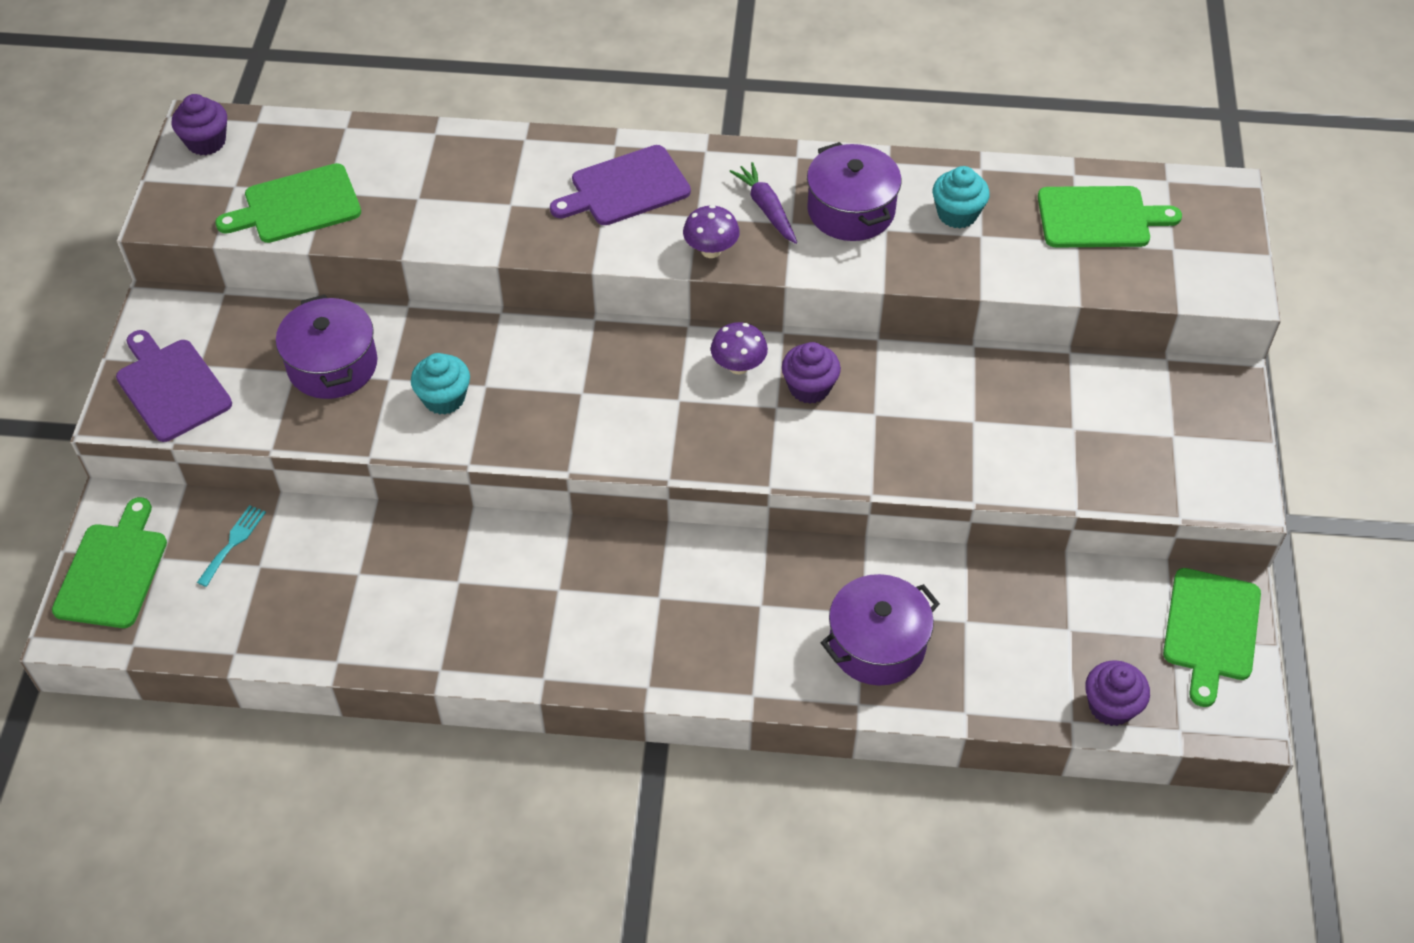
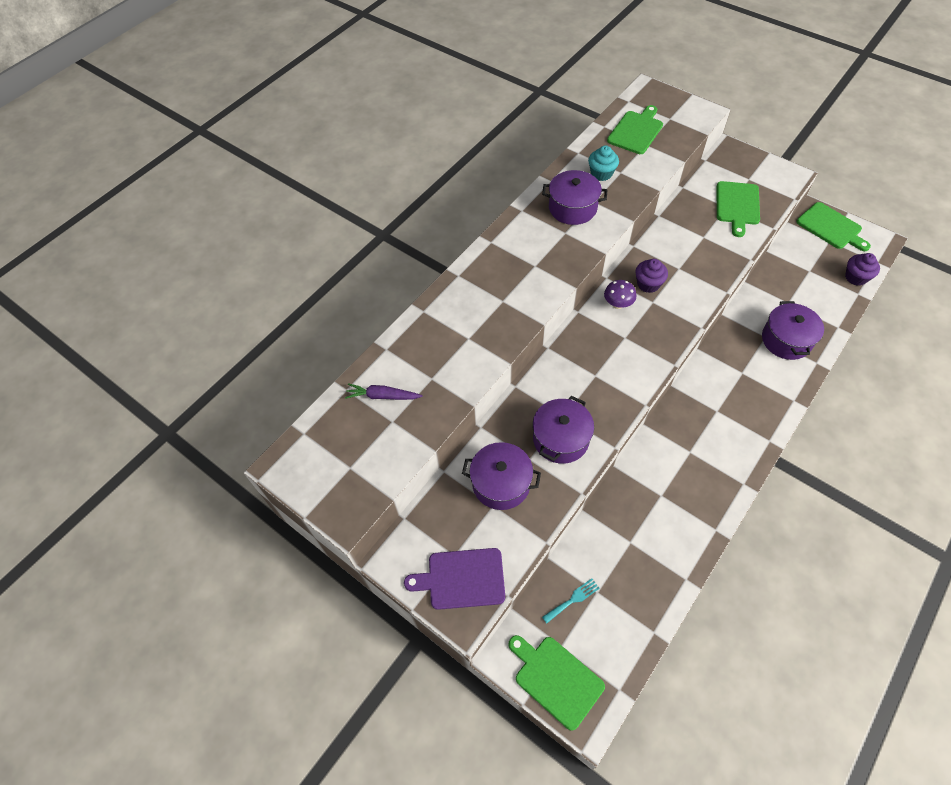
camera: 55 degrees left, 5 degrees up
purple cupcake [172,94,227,155] -> none
turquoise fork [197,505,266,587] -> turquoise fork turned 90 degrees clockwise [542,578,600,624]
green cutting board [215,163,361,243] -> green cutting board moved to [717,181,760,237]
turquoise cupcake [411,353,470,415] -> purple pot [532,396,594,464]
purple cutting board [550,145,691,225] -> none
purple mushroom [683,205,740,258] -> none
purple carrot [729,162,797,244] -> purple carrot moved to [345,383,423,400]

